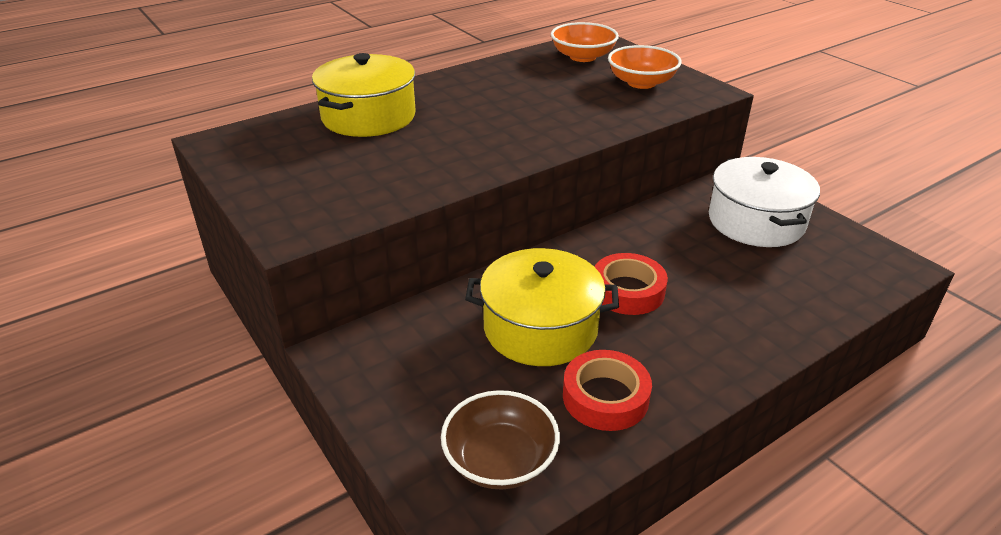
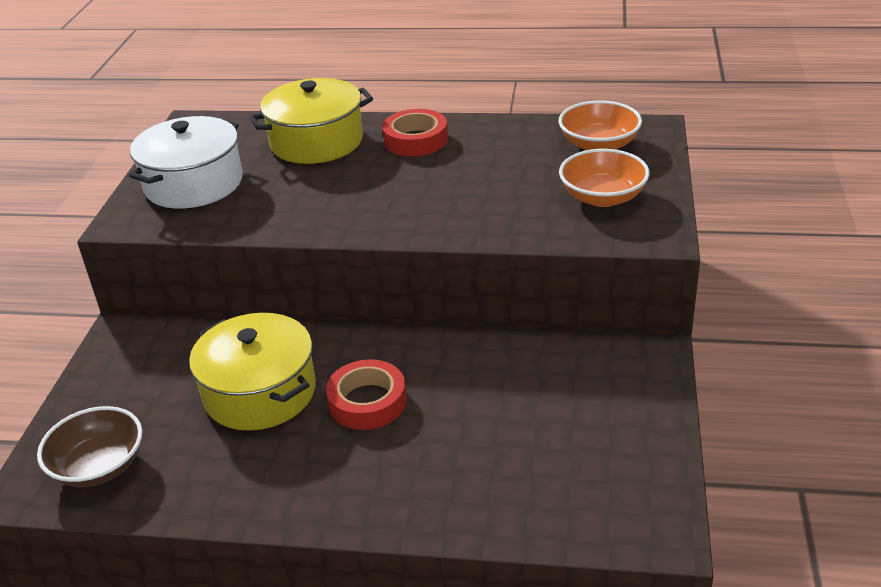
camera: 45 degrees right, 0 degrees up
red tape [563,350,652,431] -> red tape moved to [382,109,448,156]
white pot [709,157,820,247] -> white pot moved to [128,116,243,209]

